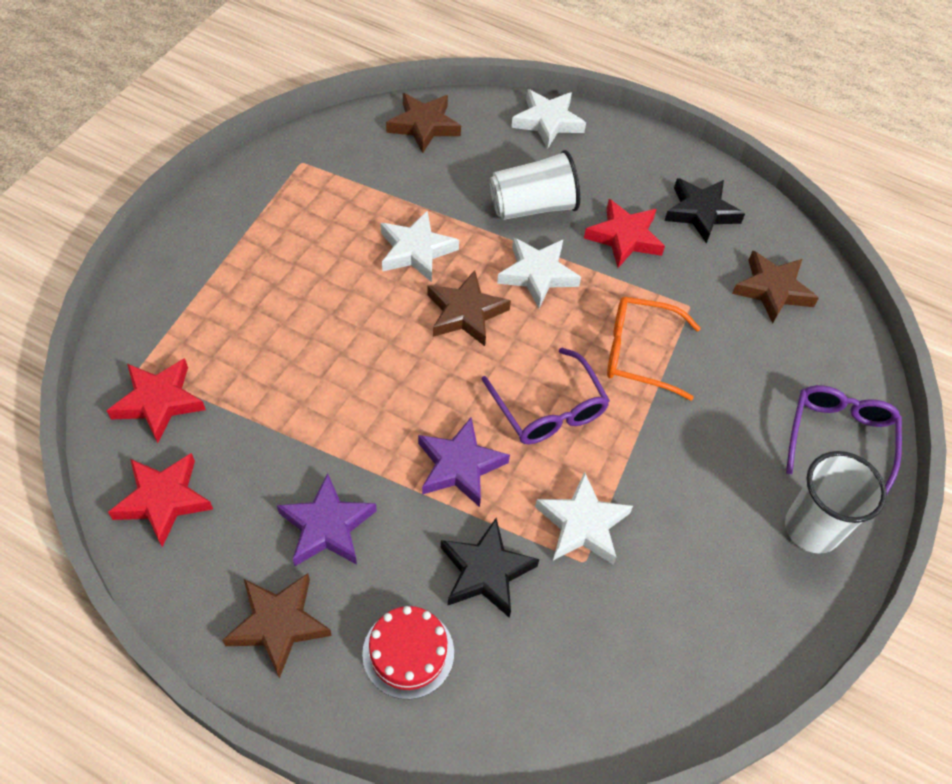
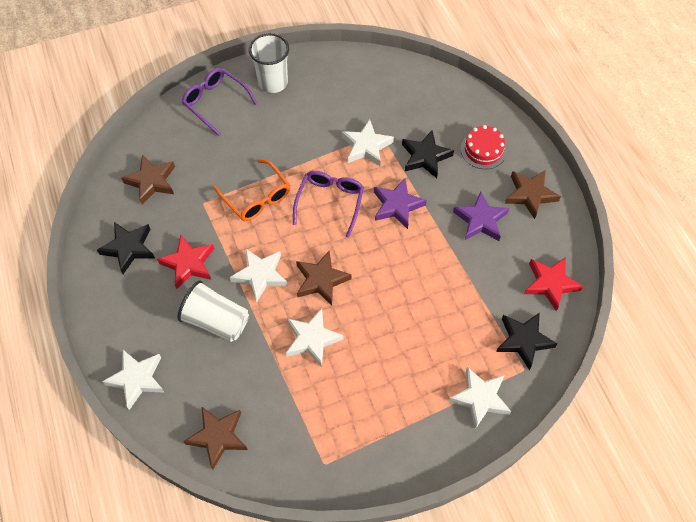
camera: 135 degrees left, 5 degrees up
red star [107,358,206,443] -> black star [496,312,557,370]
purple glasses [786,385,902,494] -> purple glasses turned 75 degrees clockwise [182,68,258,136]
none -> white star [449,367,512,429]

